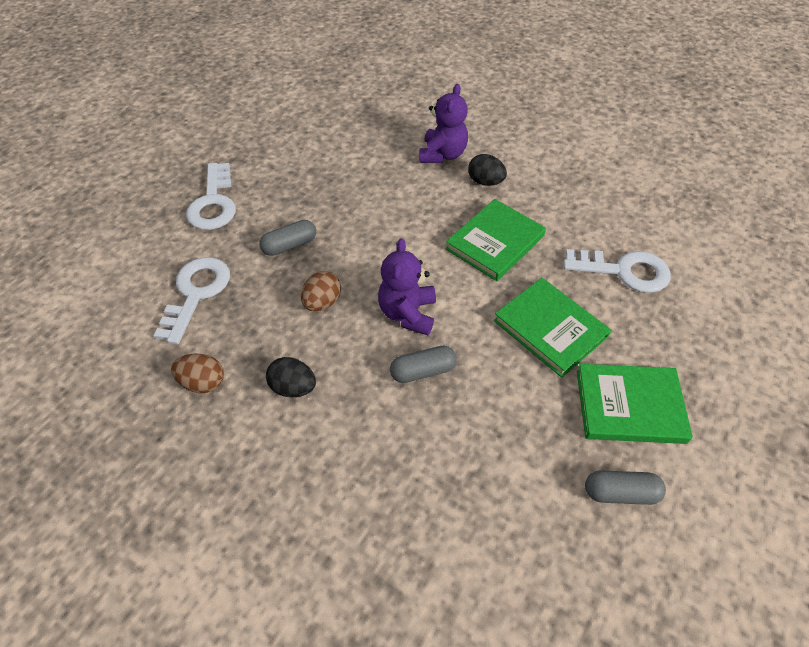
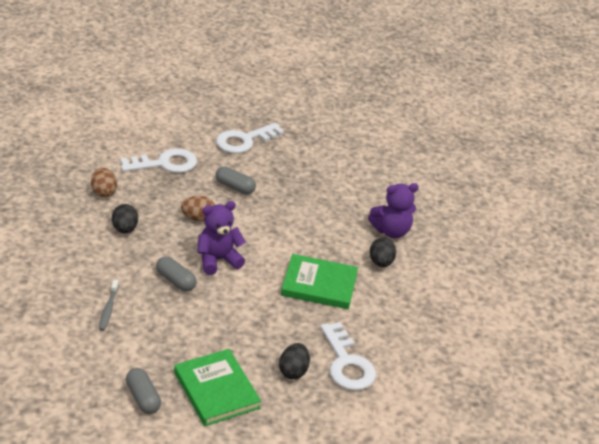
camera: 55 degrees right, 15 degrees down
green book [494,278,611,378] -> none
none -> grey toothbrush [99,279,119,331]
none -> black egg [279,343,310,379]

